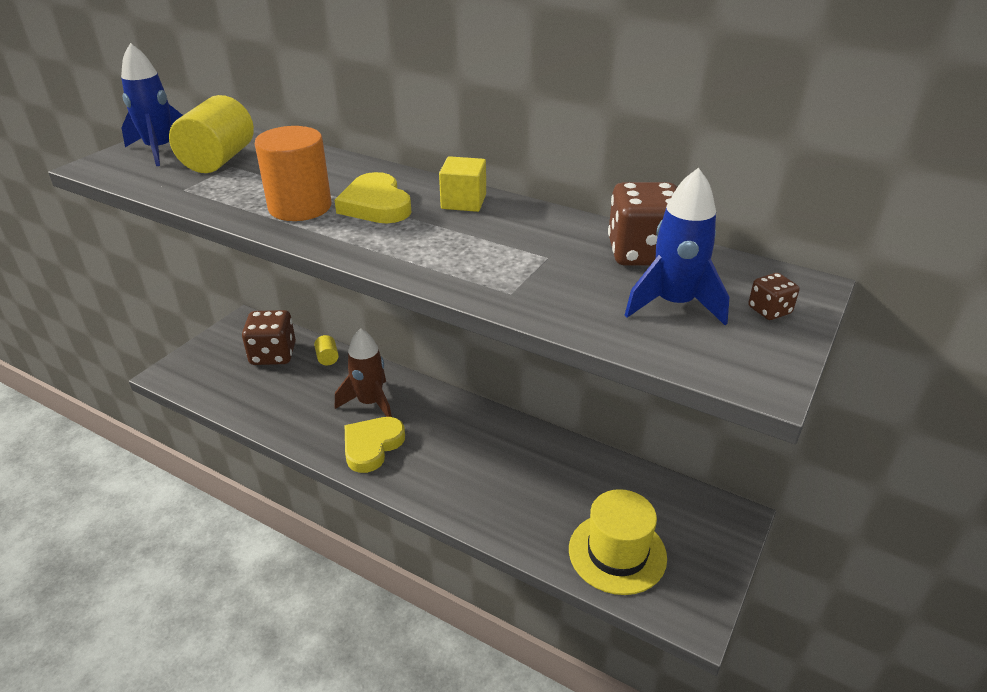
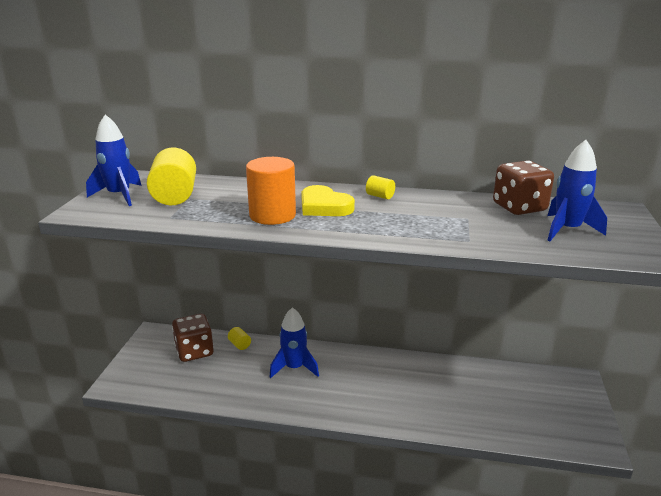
camera: 20 degrees left, 10 degrees down
brown rocket [335,328,392,417] -> blue rocket [269,307,319,378]
yellow heart [345,417,405,473] -> none
yellow cube [439,156,486,212] -> yellow cylinder [366,175,395,199]
yellow hat [569,489,667,595] -> none
brown dice [748,273,799,320] -> none

